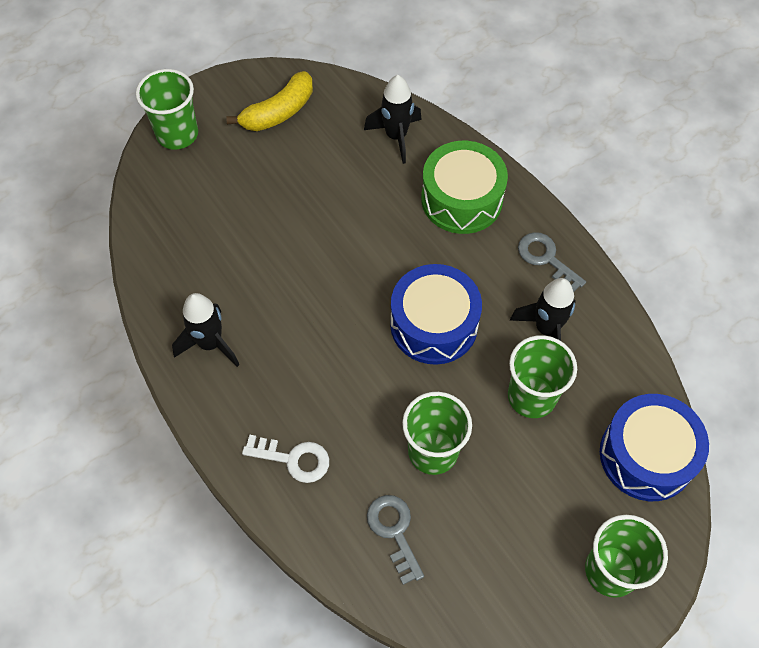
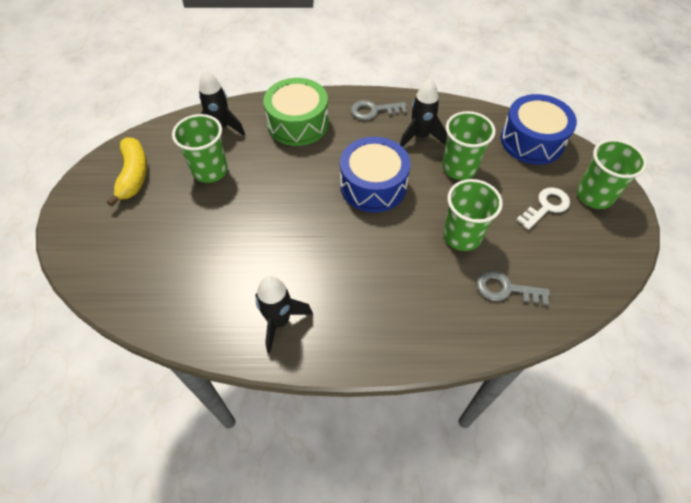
camera: 55 degrees left, 5 degrees down
green cup [136,69,198,150] -> green cup moved to [172,114,228,183]
white key [242,434,329,483] -> white key moved to [516,187,570,230]

